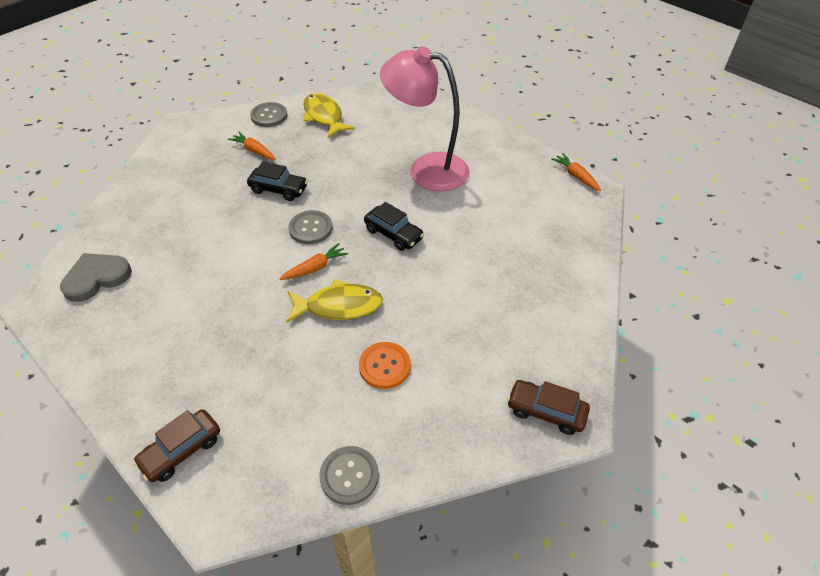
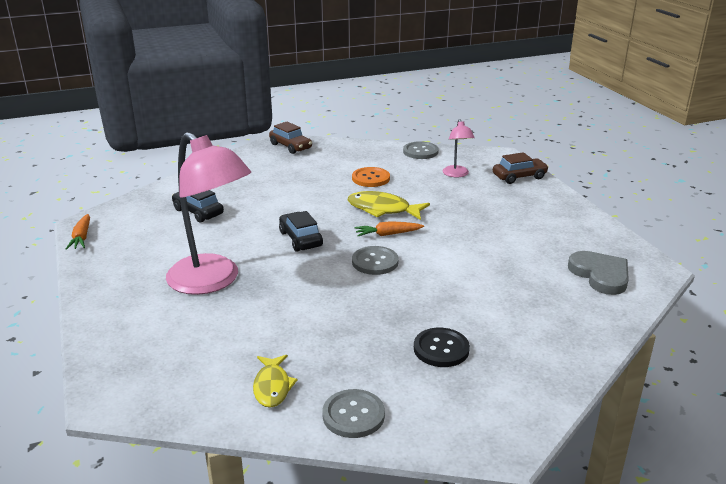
camera: 155 degrees left, 20 degrees down
grey heart [60,253,132,302] -> grey heart turned 105 degrees counterclockwise [568,251,629,295]
orange carrot [228,132,276,160] -> none
black car [247,162,308,201] -> black car moved to [172,190,224,223]
yellow fish [303,93,355,138] -> yellow fish [253,355,298,408], size x0.67
none -> black button [414,328,470,367]
none -> pink lamp [443,119,475,177]

